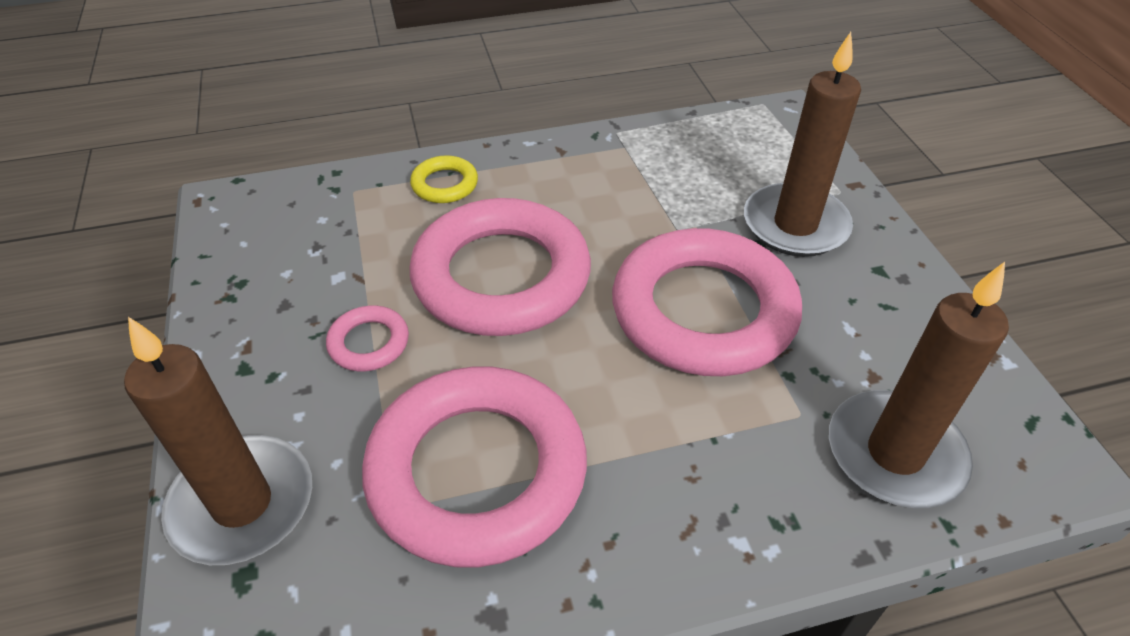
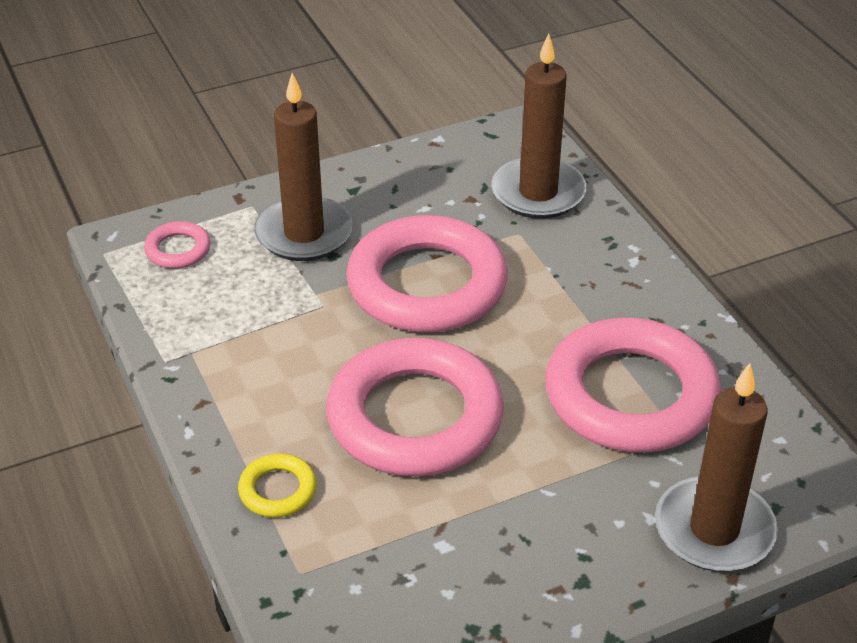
camera: 100 degrees left, 5 degrees down
pink ring [326,305,409,372] -> pink ring moved to [144,221,211,269]

